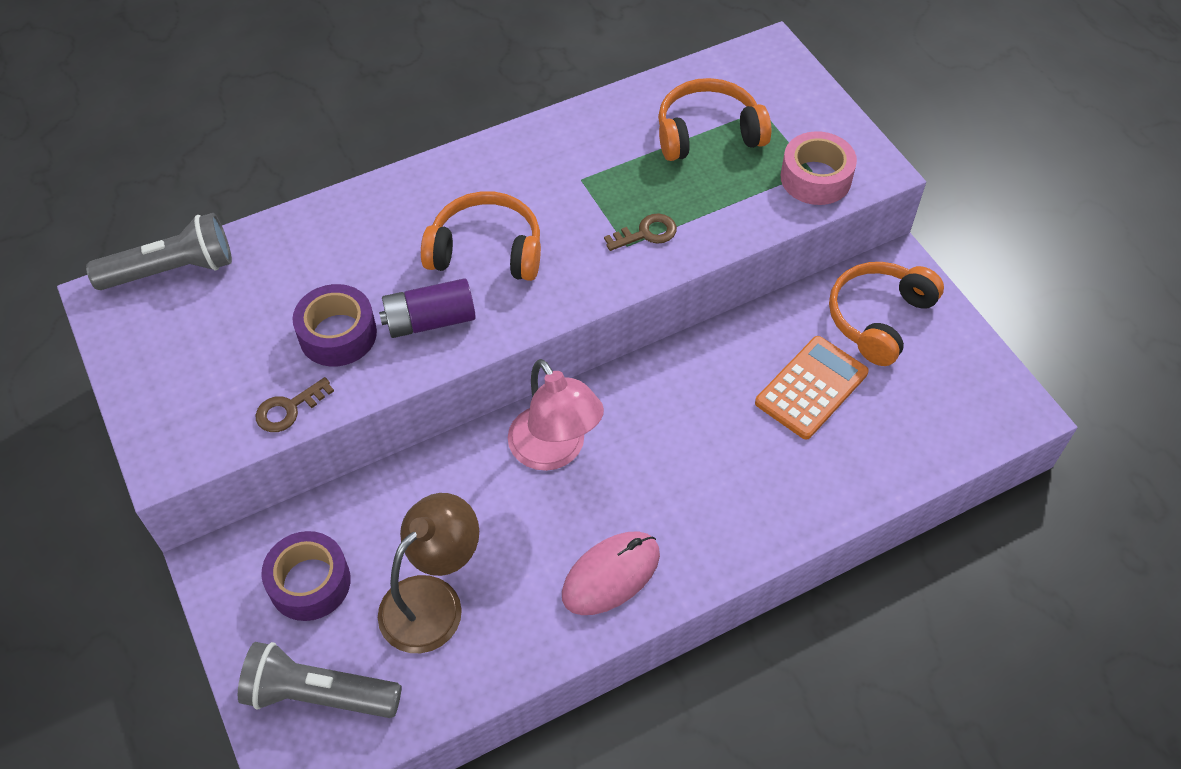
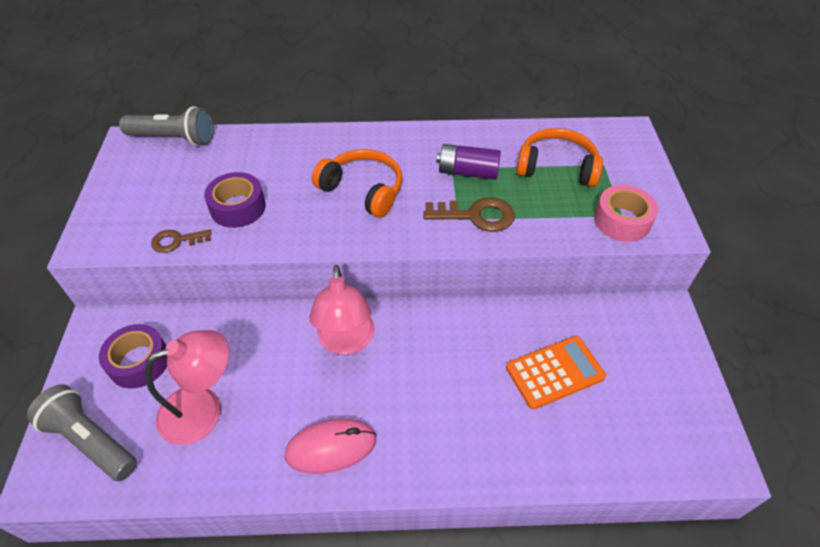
camera: 25 degrees right, 5 degrees down
brown lamp [378,493,479,653] -> pink lamp [145,330,229,445]
purple battery [379,278,476,338] -> purple battery moved to [436,144,501,180]
brown key [604,213,677,251] -> brown key [423,197,515,232], size x1.61
orange headphones [829,262,944,366] -> none

